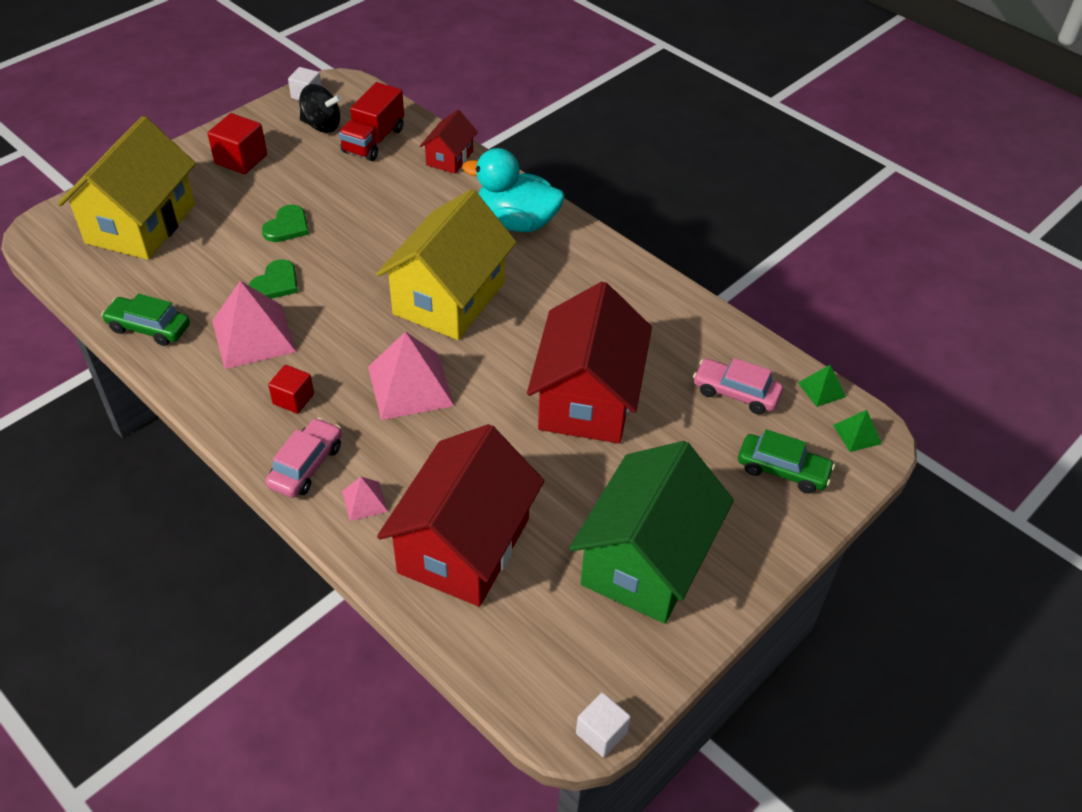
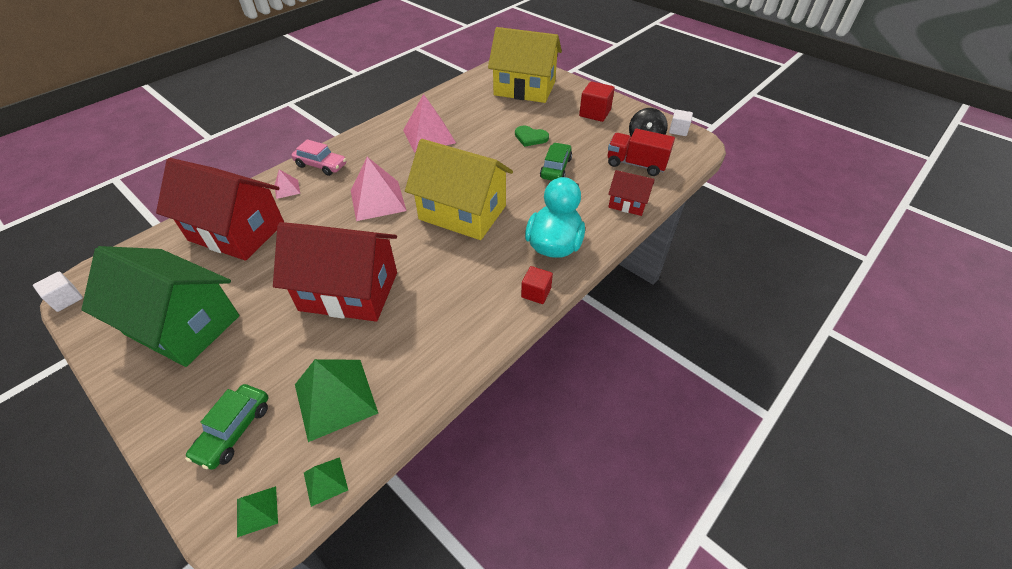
camera: 90 degrees right, 0 degrees up
green car [101,294,190,346] -> green car moved to [540,143,572,180]
green heart [249,259,298,299] -> none
red cube [268,365,314,414] -> red cube moved to [521,266,553,304]
pink car [693,358,783,415] -> green pyramid [295,359,378,442]

